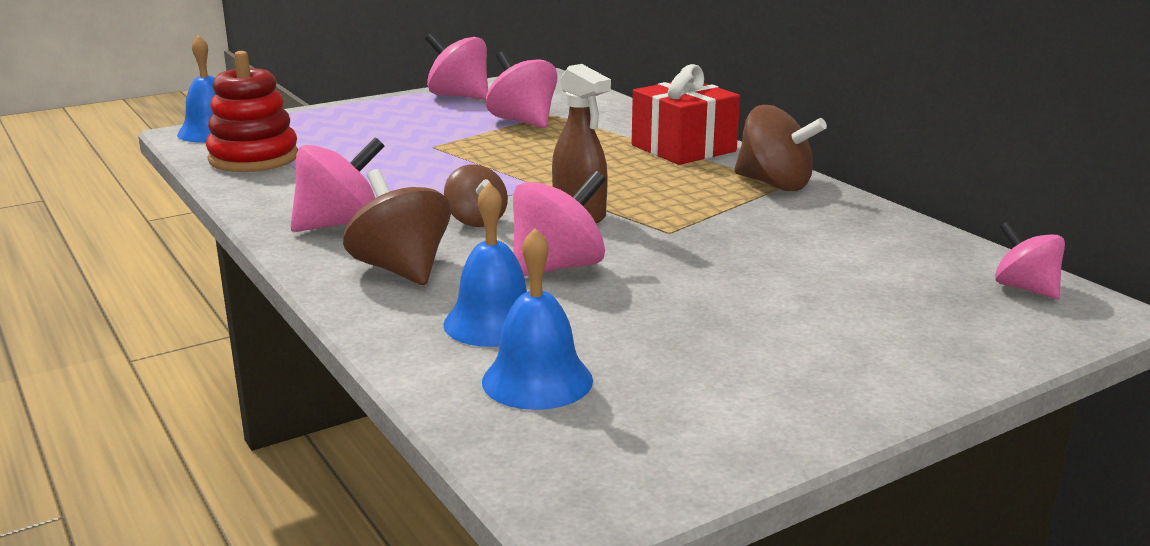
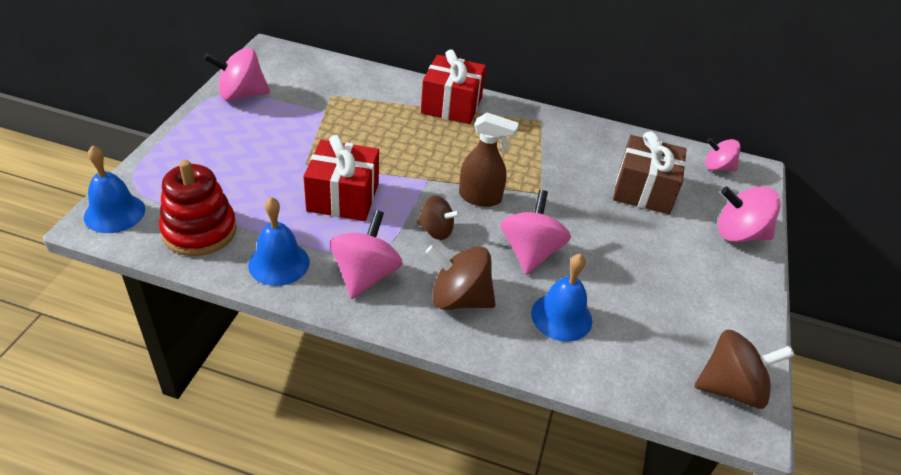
camera: 45 degrees left, 20 degrees up
blue bell [482,228,593,410] -> blue bell moved to [248,197,309,286]
pink spinning top [486,51,558,128] -> pink spinning top moved to [718,186,780,242]
brown spinning top [734,105,827,191] -> brown spinning top moved to [694,330,795,409]
none -> red gift [303,135,379,221]
none -> brown gift [613,131,687,214]

